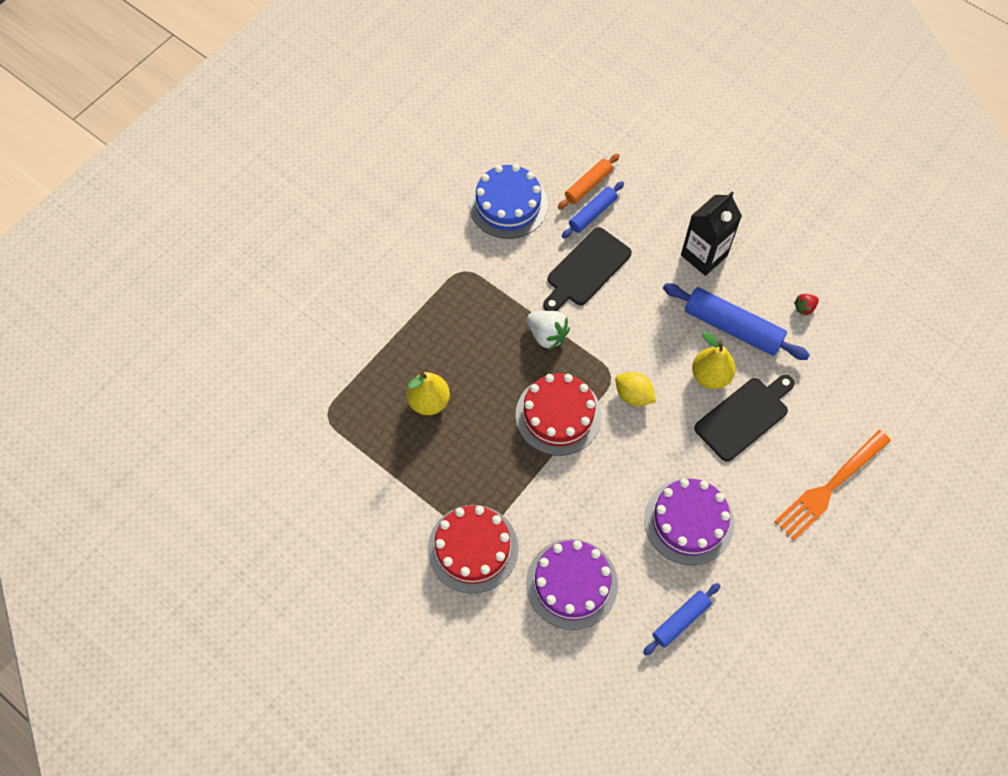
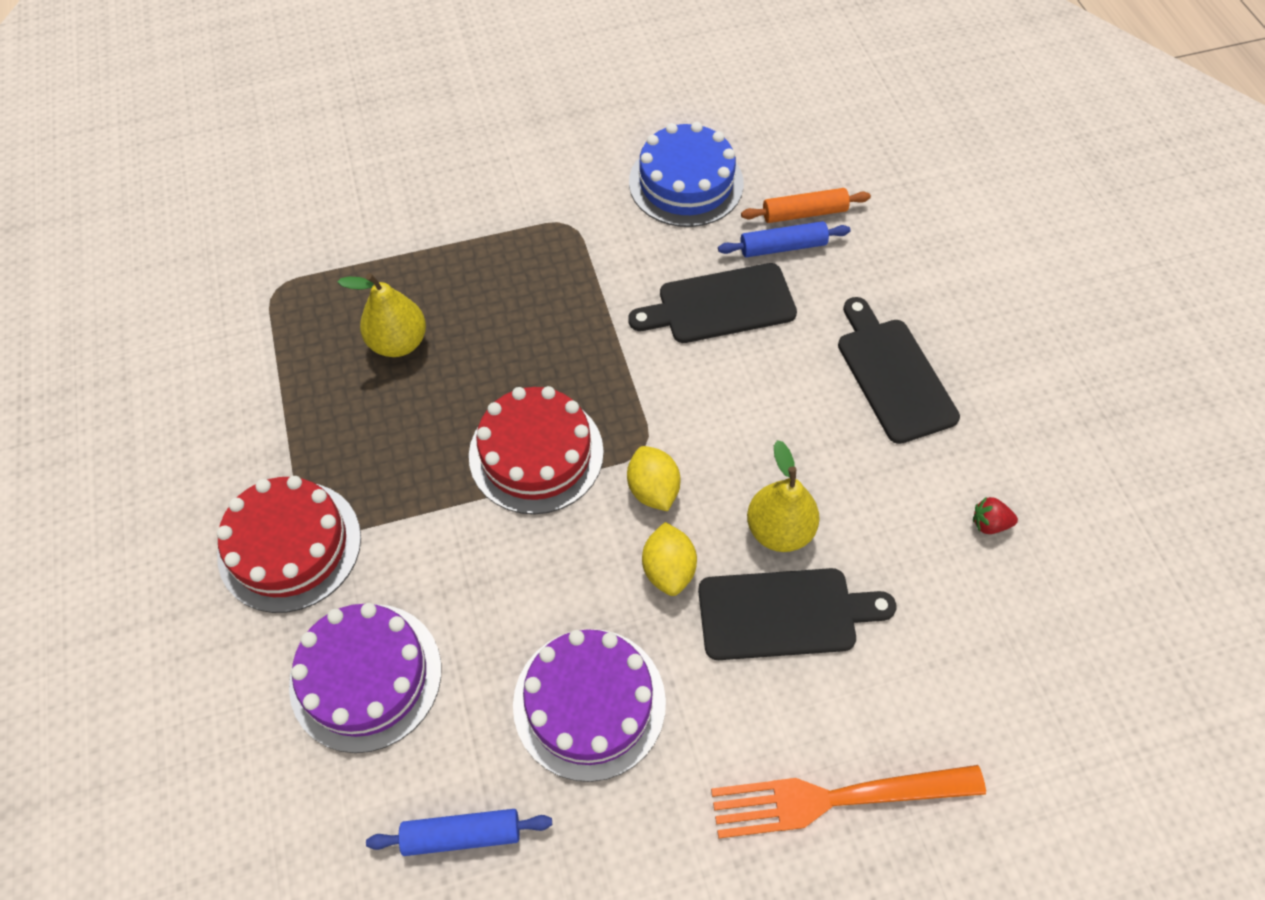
camera: 35 degrees right, 5 degrees down
white strawberry [527,311,570,350] -> none
blue rolling pin [663,283,810,360] -> none
black carton [681,192,742,276] -> black cutting board [838,297,960,444]
none -> yellow lemon [642,522,697,596]

